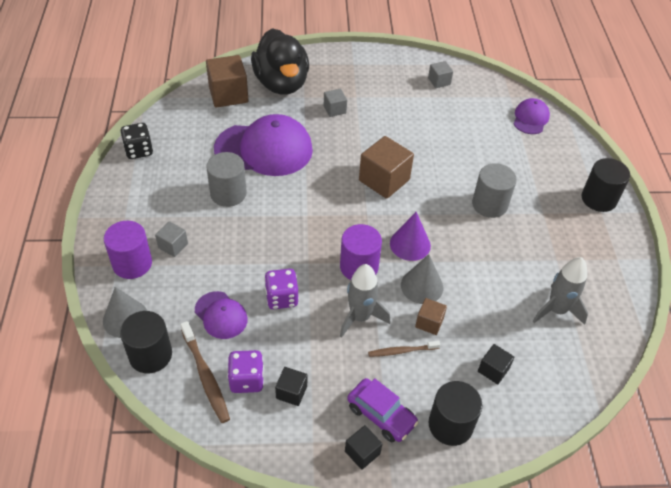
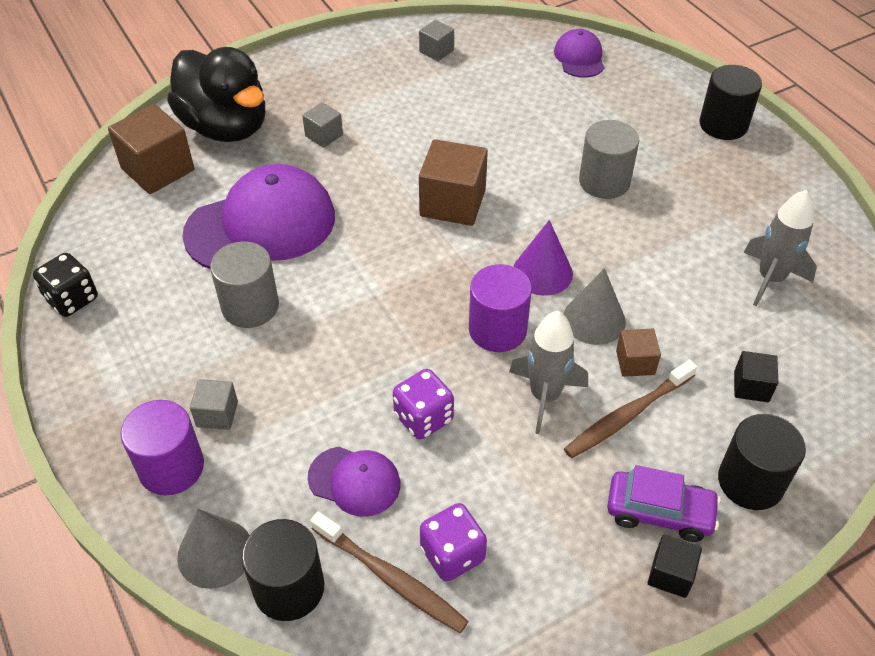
camera: 25 degrees left, 0 degrees up
black cube [275,367,307,406] -> none
brown toothbrush [368,341,440,357] -> brown toothbrush [564,359,697,458], size x1.57

